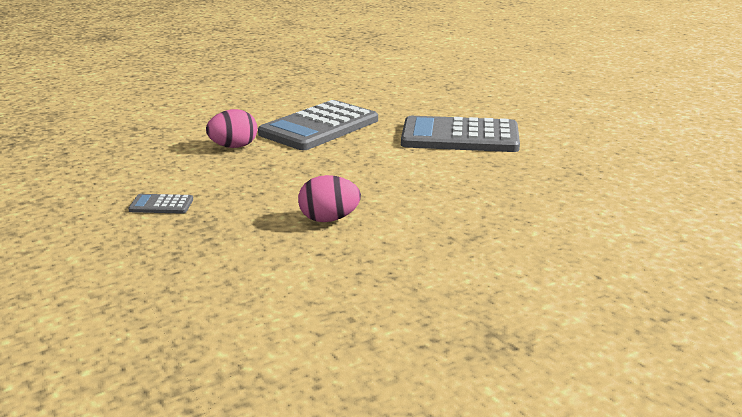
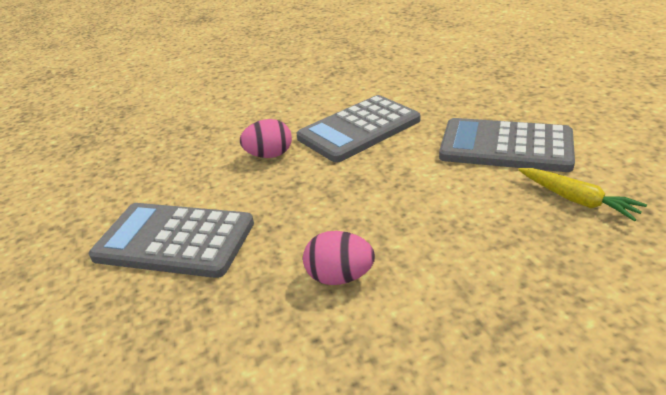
camera: 15 degrees right, 10 degrees up
grey calculator [128,194,193,214] -> grey calculator [89,203,254,278], size x2.41
none -> yellow carrot [518,168,647,221]

